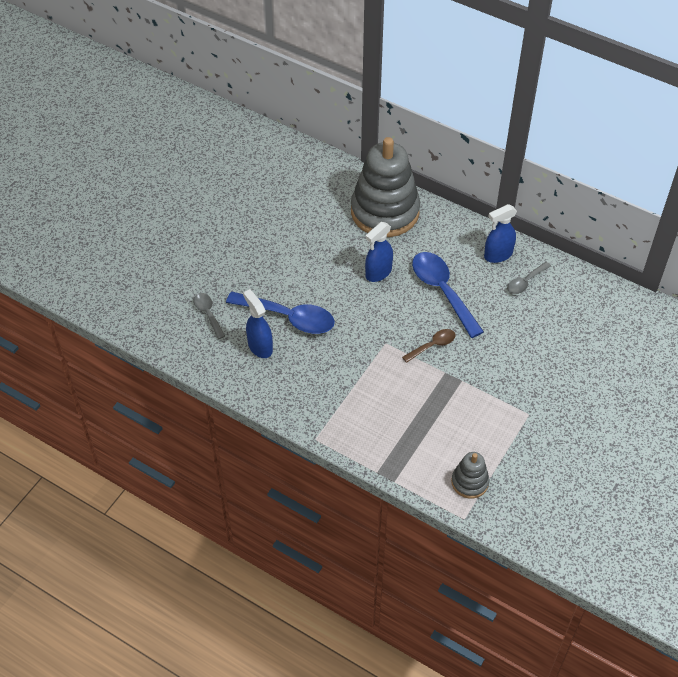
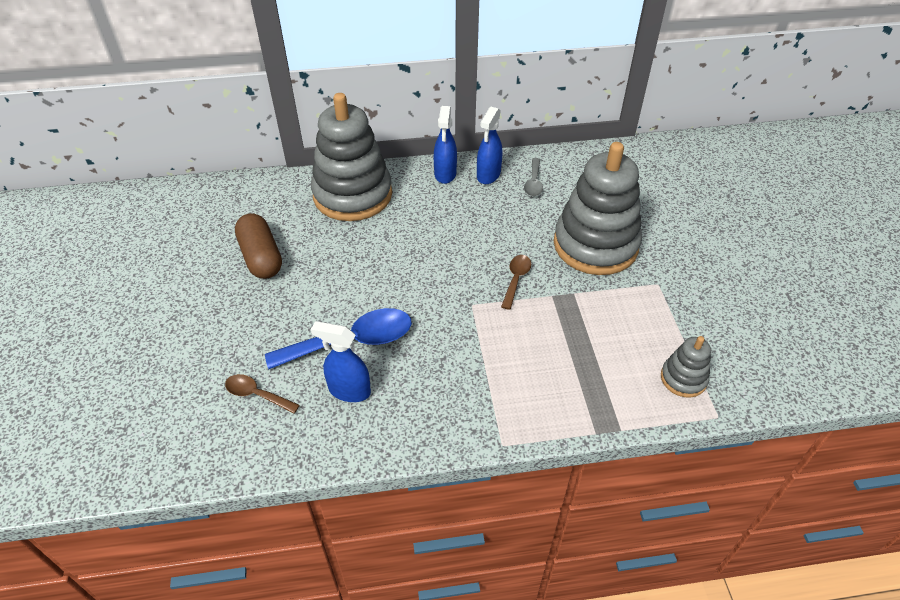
camera: 40 degrees left, 5 degrees down
grey spoon [193,293,225,339] -> brown spoon [225,374,300,414]
blue spray bottle [365,222,393,282] -> blue spray bottle moved to [434,106,457,184]
blue spoon [412,252,484,338] -> none
none -> brown capsule [235,213,282,279]
none -> grey stacking toy [554,142,642,275]

